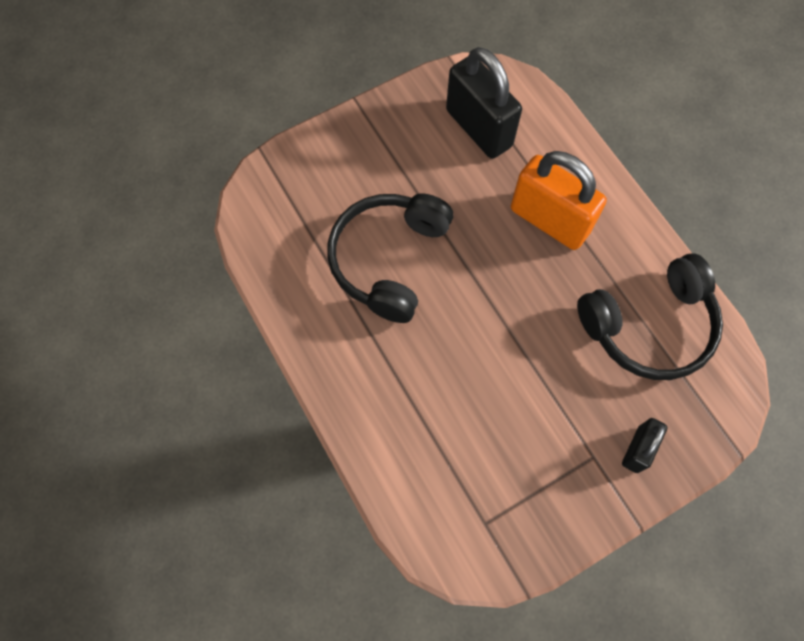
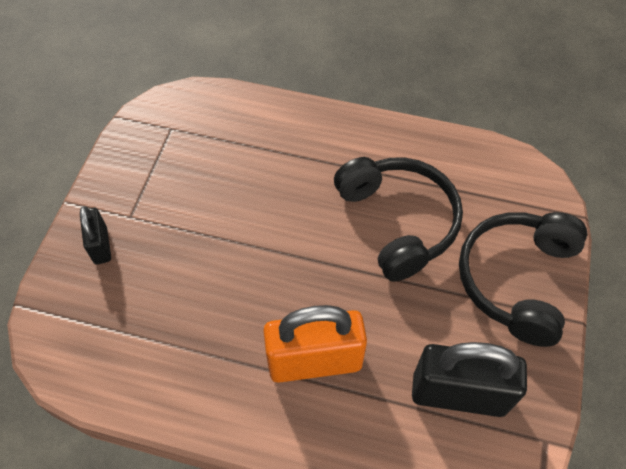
camera: 135 degrees right, 10 degrees down
black headphones [577,253,723,380] -> black headphones moved to [459,212,587,347]

